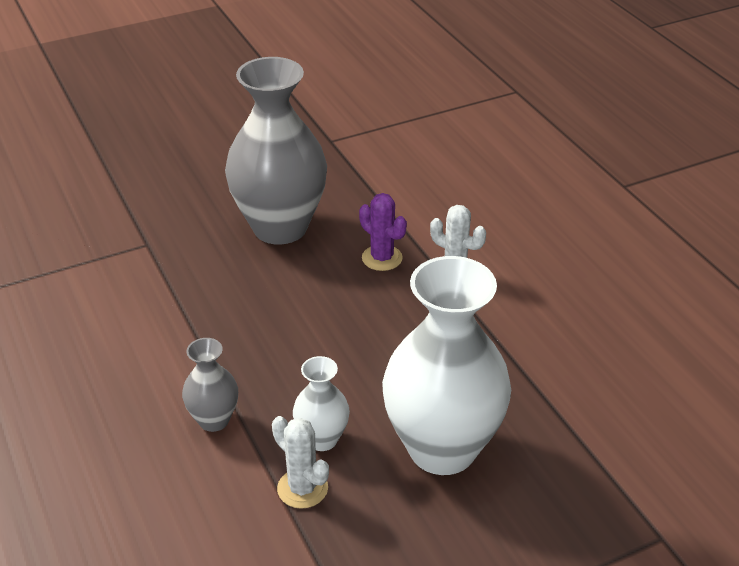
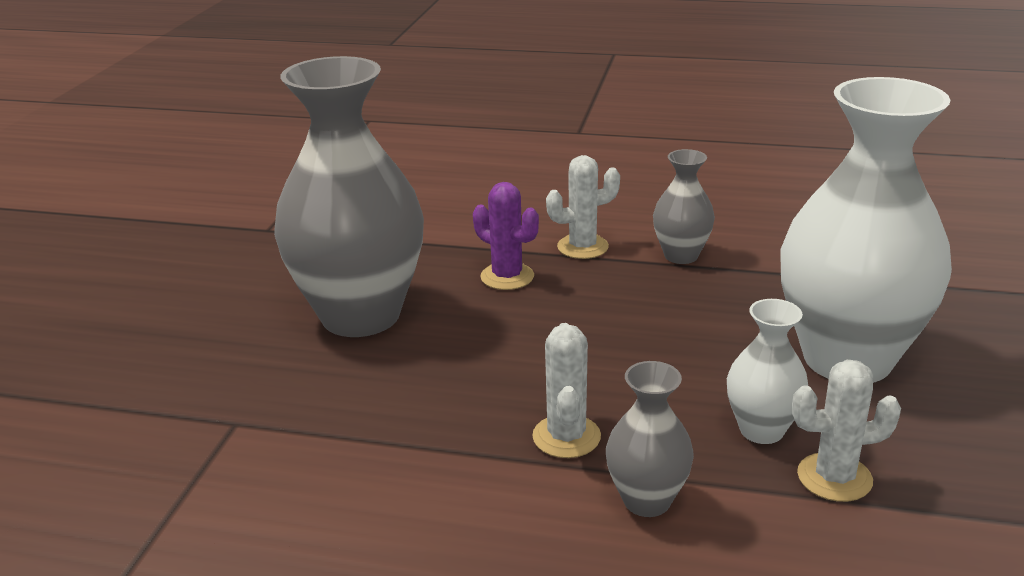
camera: 50 degrees left, 10 degrees down
purple cactus [359,193,407,271] -> purple cactus turned 45 degrees clockwise [473,182,539,290]
none -> white cactus [532,323,601,458]
none -> grey vase [653,149,715,264]

